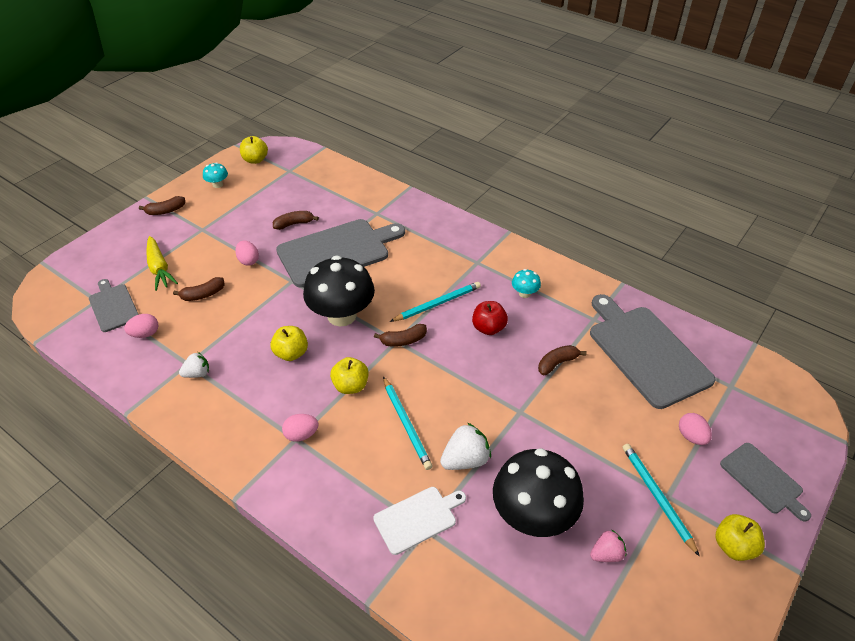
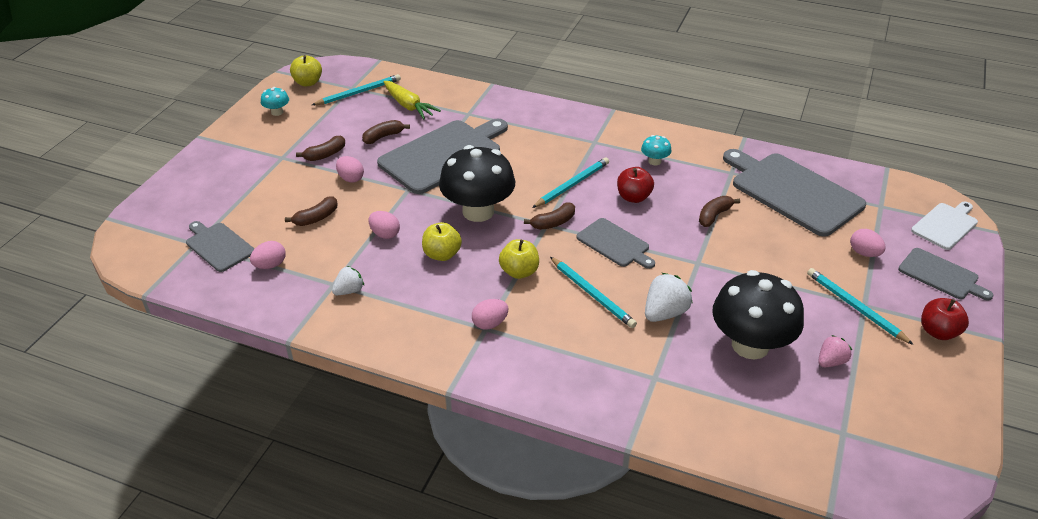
camera: 15 degrees left, 5 degrees down
brown banana [139,196,185,215] -> brown banana moved to [296,136,345,161]
yellow carrot [146,236,178,291] -> yellow carrot moved to [383,81,441,119]
white cutting board [373,487,466,555] -> white cutting board moved to [911,202,978,250]
yellow apple [715,514,765,561] -> red apple [921,298,969,340]
none -> turquoise pencil [312,74,401,105]
none -> pink egg [368,211,400,239]
none -> grey cutting board [576,218,655,269]

